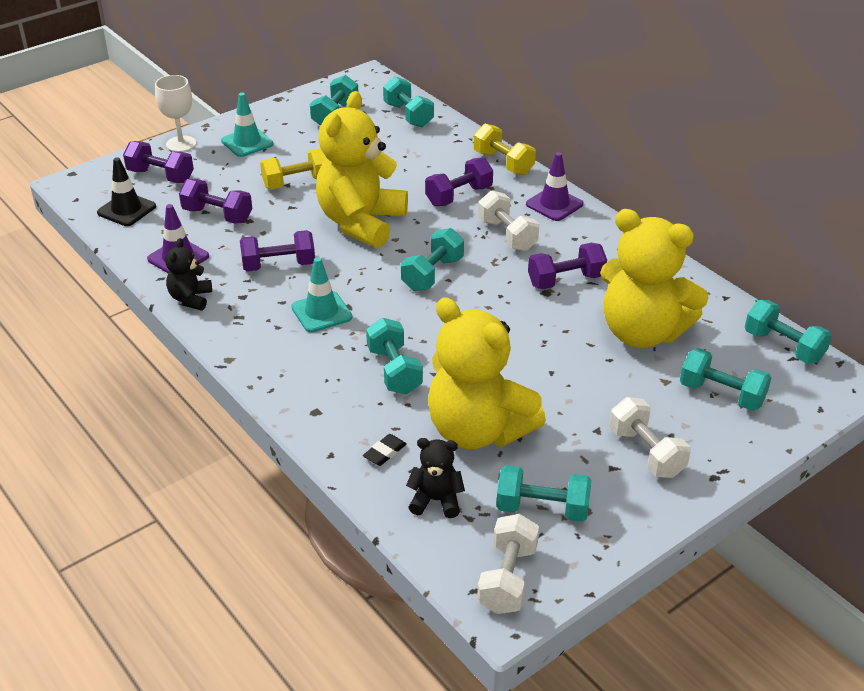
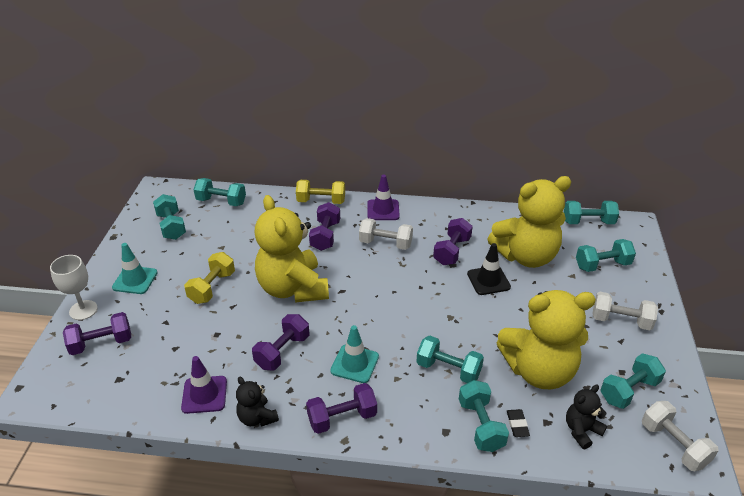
camera: 45 degrees left, 0 degrees up
black traffic cone [97,157,156,226] -> black traffic cone moved to [467,243,511,295]
purple dumbbell [179,179,252,224] -> purple dumbbell moved to [306,383,377,434]
turquoise dumbbell [401,228,464,291] -> turquoise dumbbell moved to [459,380,509,452]

